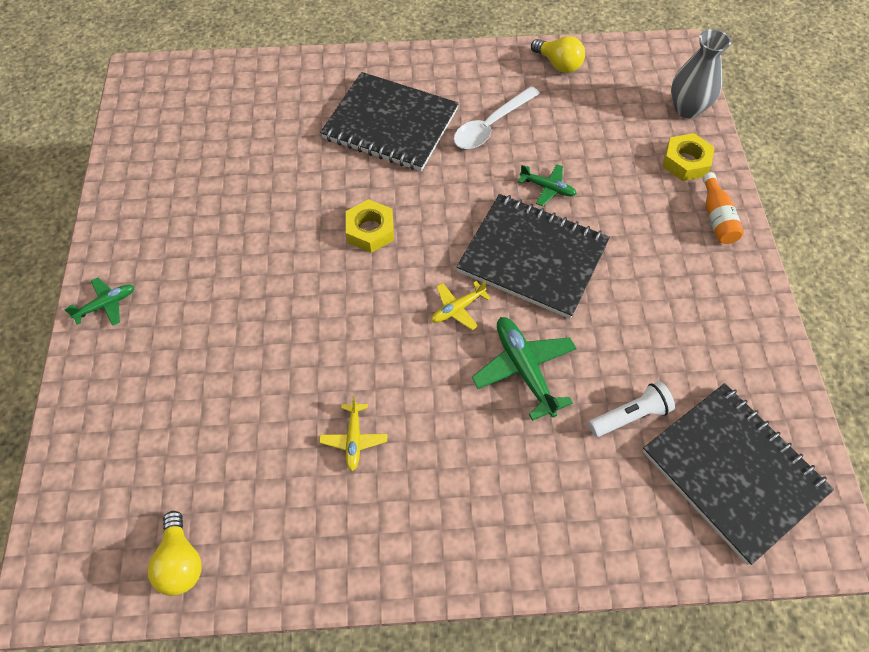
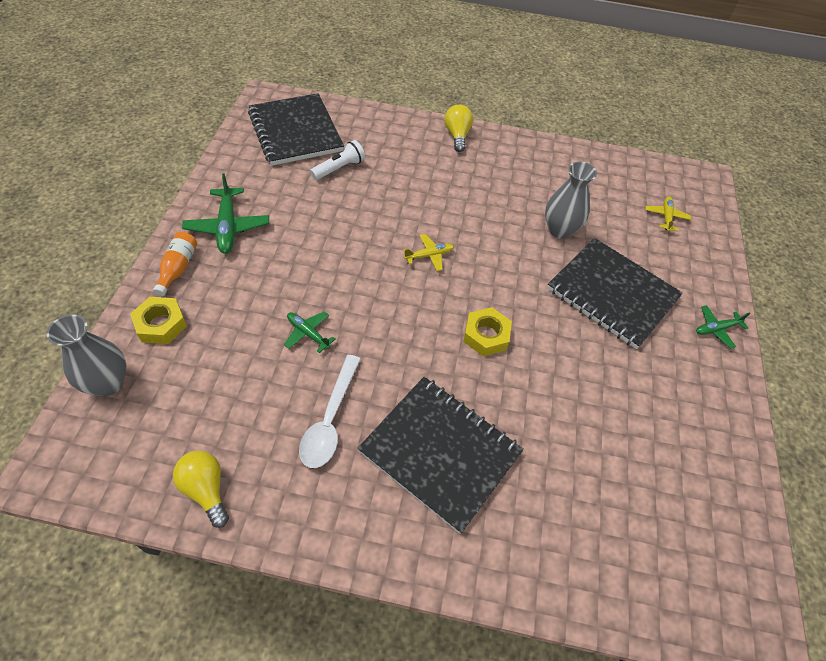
camera: 170 degrees left, 5 degrees down
yellow light bulb [148,511,202,596] -> yellow light bulb moved to [445,105,473,152]
yellow plane [319,396,387,471] -> yellow plane moved to [645,196,691,231]
white spoon [454,86,540,149] -> white spoon turned 135 degrees clockwise [299,355,361,468]
black notebook [456,194,610,319] -> black notebook moved to [547,238,683,349]
green plane [472,317,577,421] -> green plane moved to [182,173,269,254]
white flashlight [589,381,675,437] -> white flashlight turned 150 degrees clockwise [310,140,365,180]
none -> grey vase [545,162,597,239]

